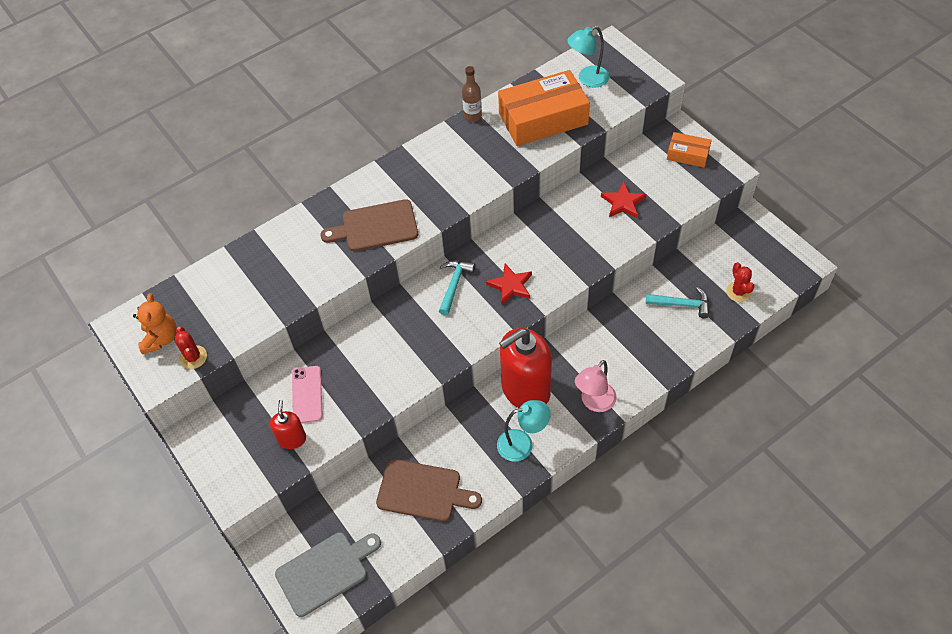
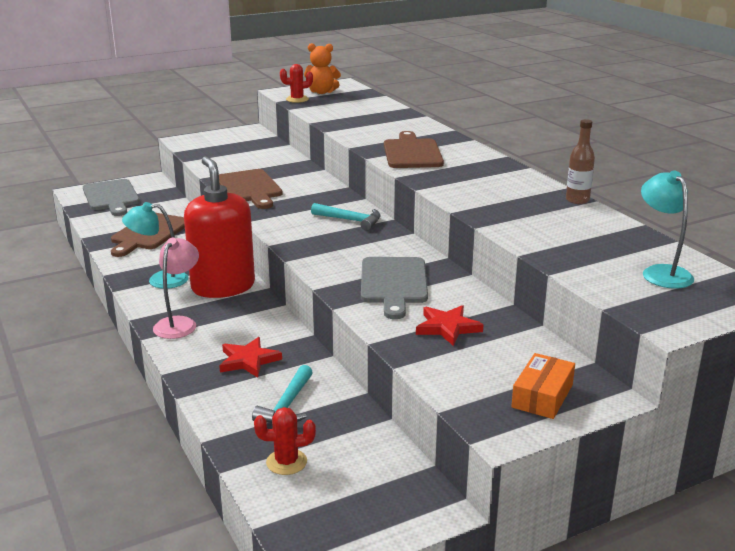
camera: 95 degrees right, 30 degrees down
red soap dispenser [270,400,306,449] -> none
pink phone [292,366,323,423] -> none
red star [486,264,532,304] -> red star moved to [219,337,282,378]
turquoise lamp [497,400,551,462] -> turquoise lamp turned 90 degrees clockwise [122,202,188,289]
orange box [498,70,590,146] -> none
pink lamp [575,360,617,412] -> pink lamp turned 60 degrees clockwise [153,238,199,339]
none -> brown cutting board [219,169,283,209]
none -> grey cutting board [361,257,428,319]

